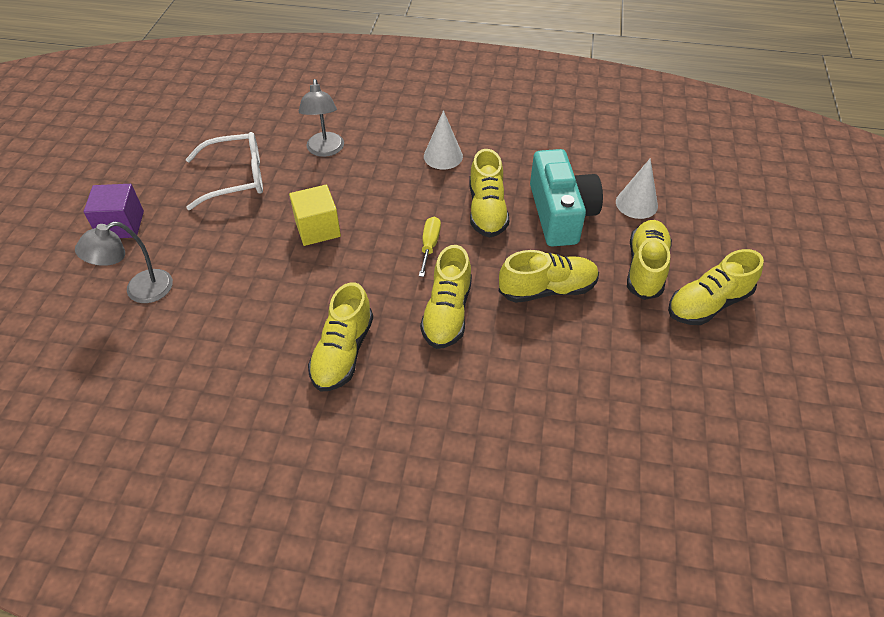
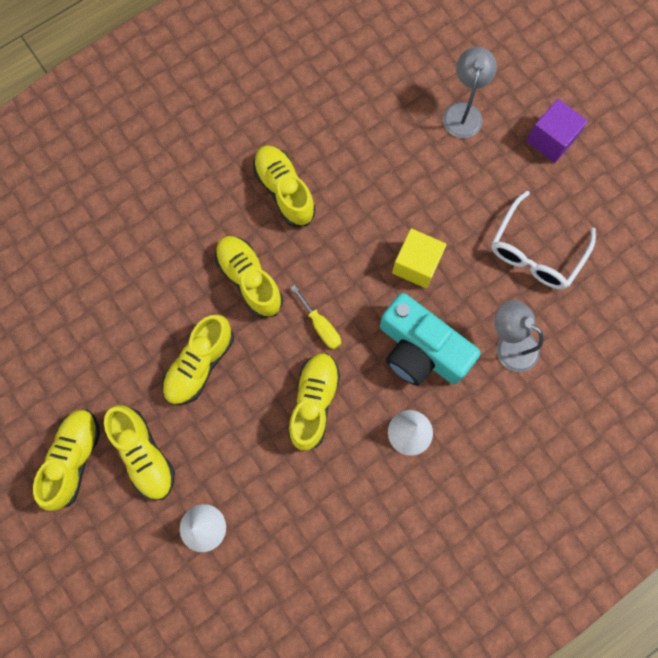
camera: 135 degrees right, 25 degrees up
yellow shoe [469,149,509,238] -> yellow shoe turned 60 degrees clockwise [288,353,340,451]
turquoise camera [530,149,603,247] -> turquoise camera moved to [380,293,481,386]

